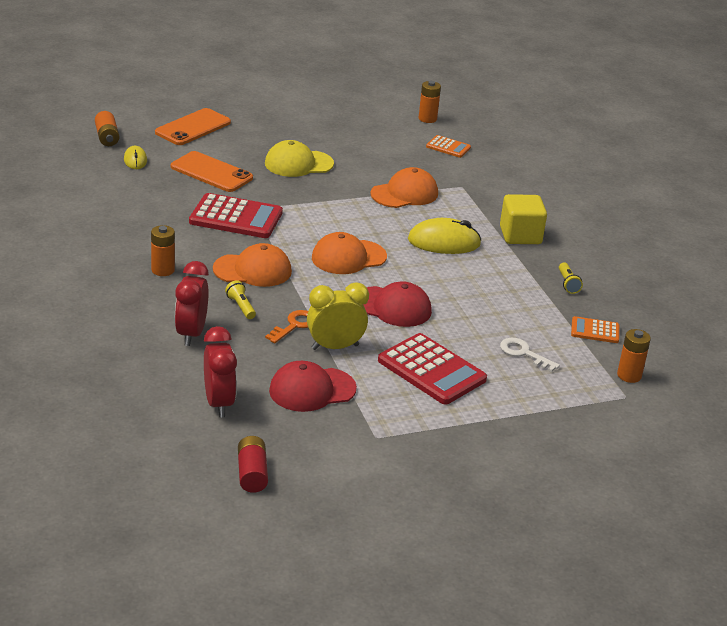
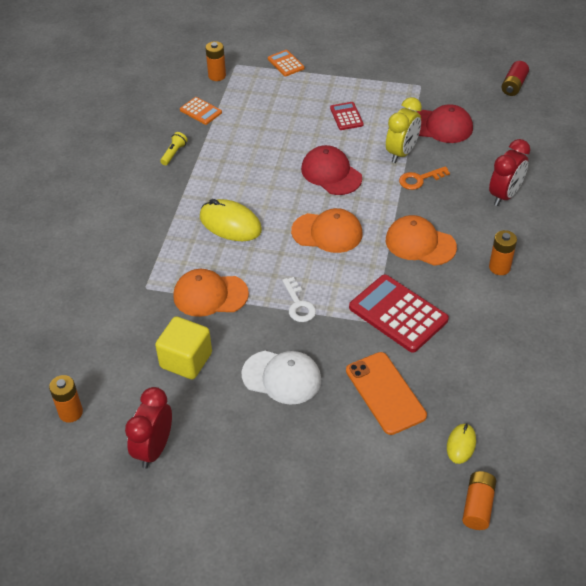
camera: 145 degrees left, 15 degrees up
orange phone [155,108,231,145] -> none
red clock [204,326,237,417] -> red clock moved to [125,387,172,469]
yellow flashlight [225,280,256,319] -> none
yellow cap [265,140,334,177] -> white cap [242,351,321,405]
yellow clock [307,282,369,350] -> yellow clock turned 75 degrees counterclockwise [386,97,422,163]
red calculator [378,333,487,405] -> red calculator [330,102,364,130], size x0.52
orange calculator [426,135,471,158] -> orange calculator moved to [268,50,305,76]
yellow cube [500,194,547,244] -> yellow cube moved to [155,316,212,379]
white key [500,338,560,372] -> white key moved to [282,277,316,322]

